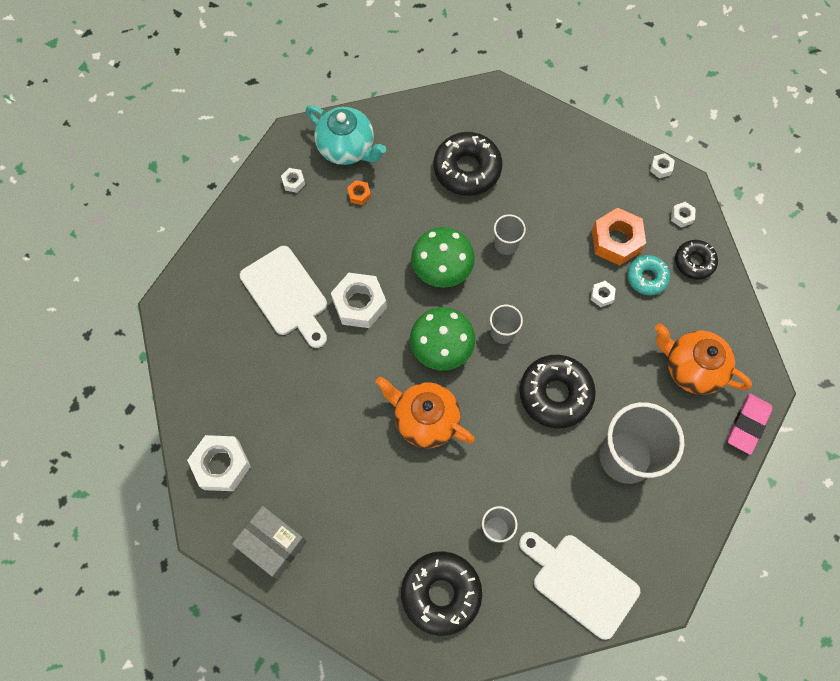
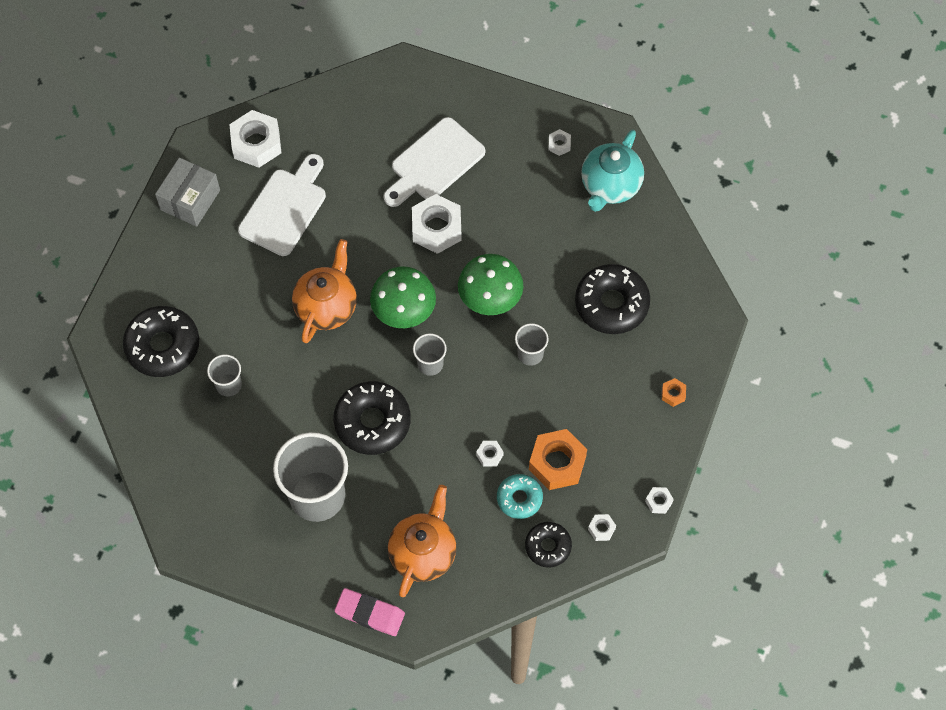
camera: 80 degrees right, 5 degrees down
orange nut [347,180,371,205] -> orange nut moved to [662,378,686,407]
white cutting board [519,532,640,640] -> white cutting board moved to [238,154,326,256]

